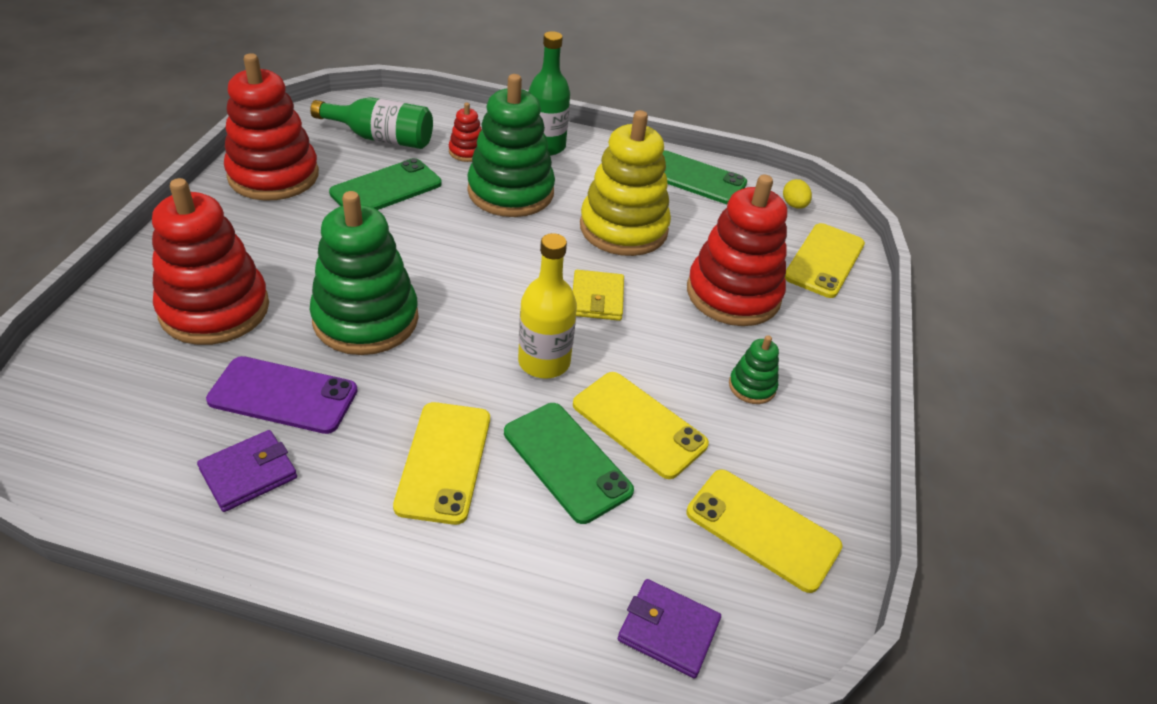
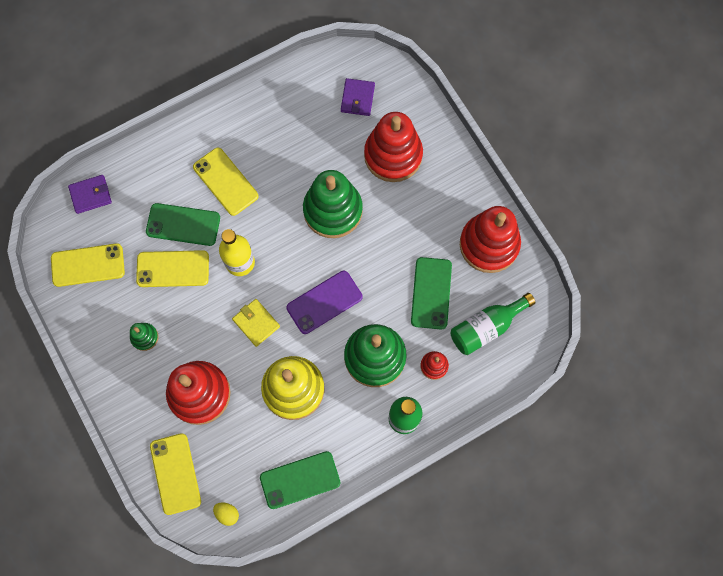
camera: 140 degrees right, 30 degrees up
purple wallet [197,430,297,512] -> purple wallet moved to [341,78,375,116]
purple phone [206,356,358,434] -> purple phone moved to [286,271,363,334]

